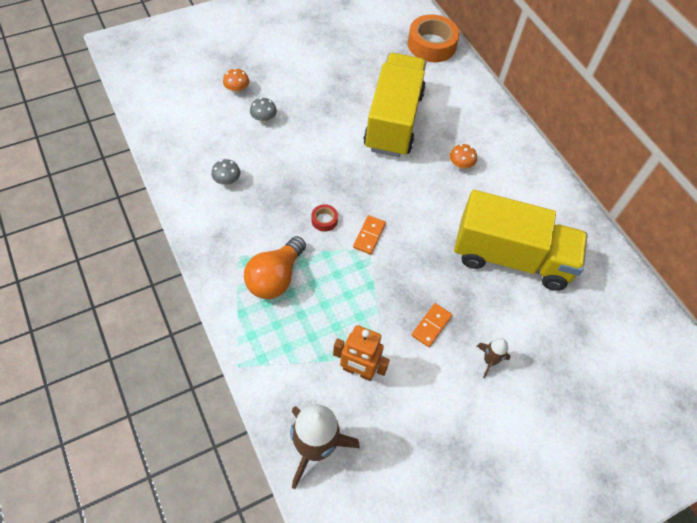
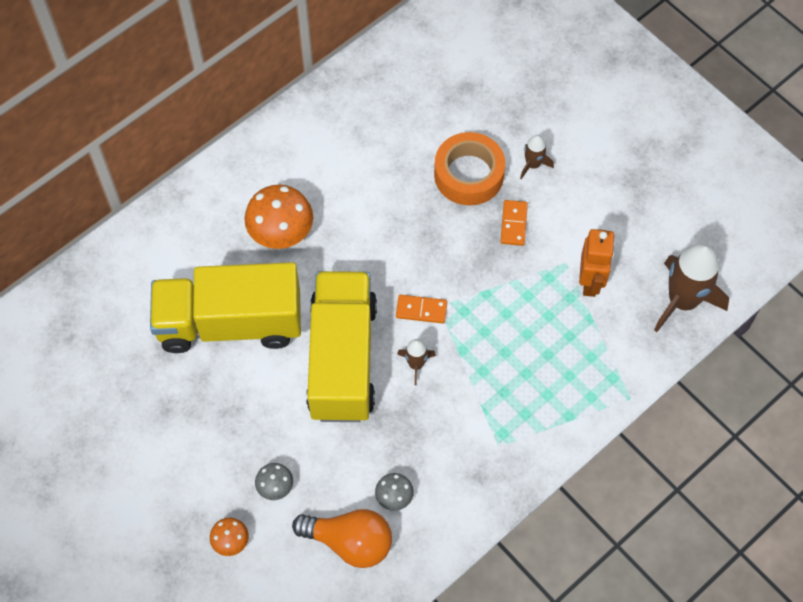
camera: 100 degrees left, 5 degrees up
orange light bulb [244,236,306,299] -> orange light bulb moved to [292,509,392,568]
red tape [311,204,338,232] -> brown rocket [397,339,436,385]
orange tape [408,14,460,62] -> orange tape moved to [434,132,506,205]
orange domino [412,303,452,347] -> orange domino turned 75 degrees clockwise [500,200,528,246]
orange mushroom [450,144,477,169] -> orange mushroom [245,184,313,249], size x1.93
yellow truck [454,190,588,291] -> yellow truck moved to [306,271,377,422]

